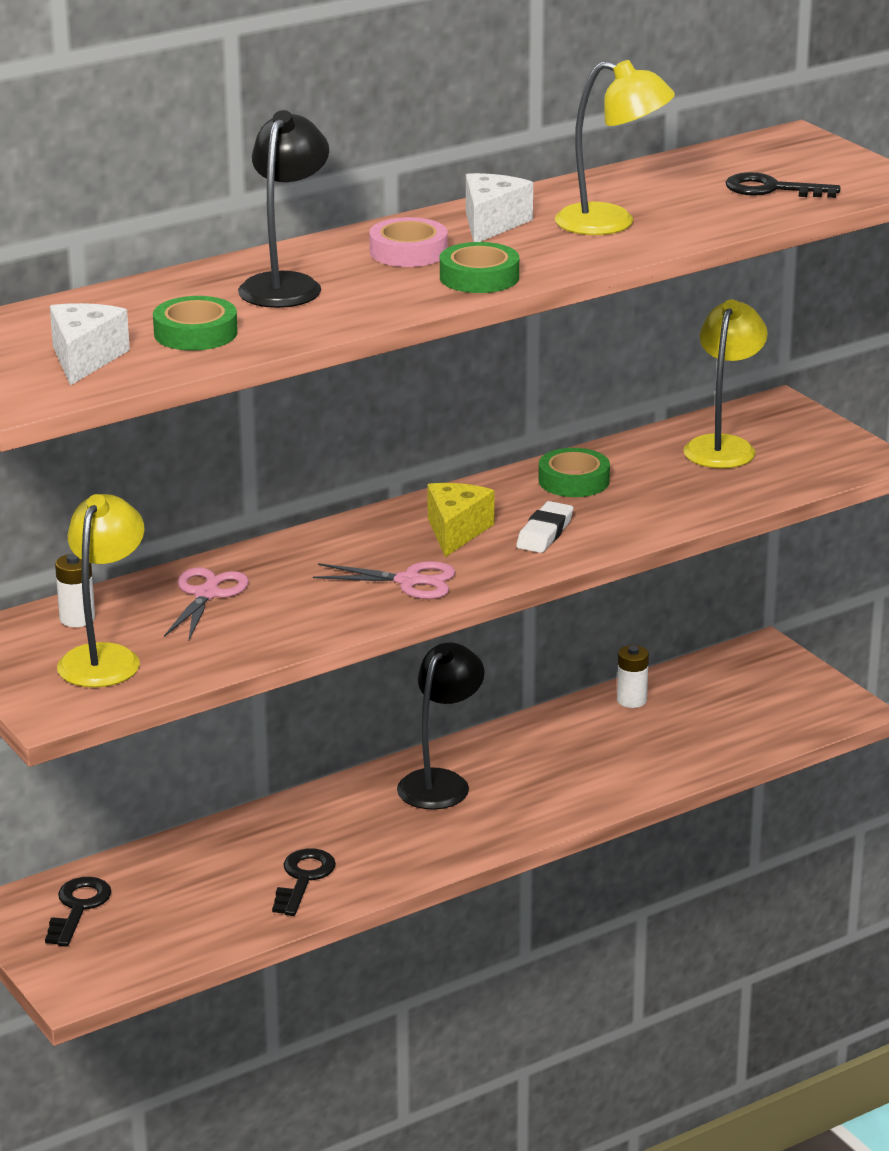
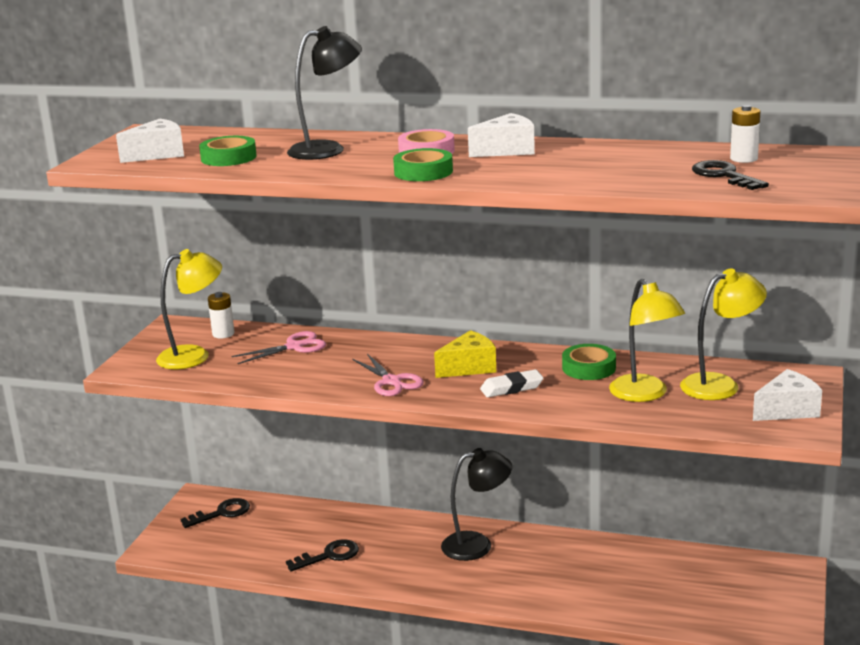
camera: 50 degrees right, 5 degrees down
yellow lamp [555,60,675,235] -> yellow lamp moved to [609,279,685,402]
white battery [617,645,649,708] -> white battery moved to [730,105,760,163]
none -> white cheese [753,369,822,421]

